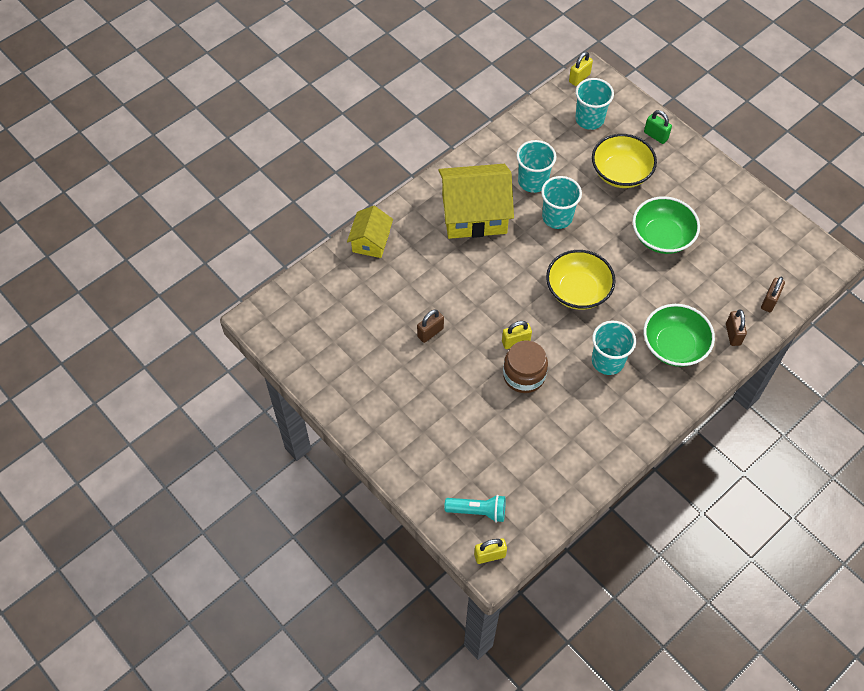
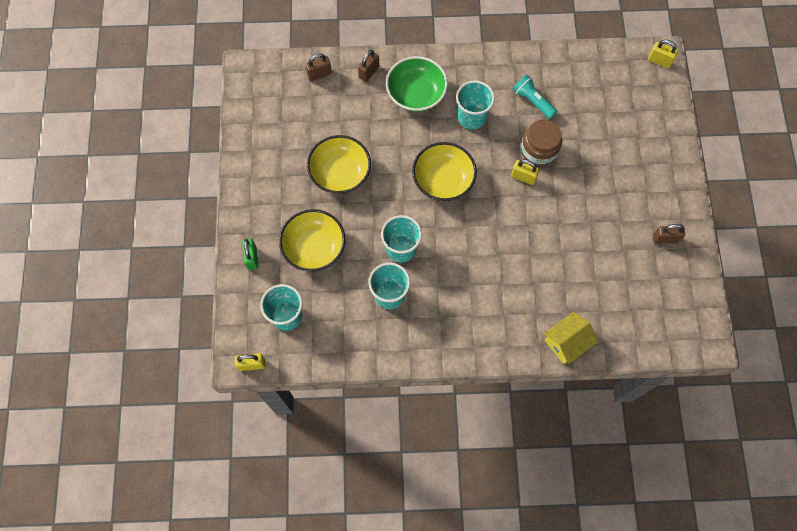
camera: 140 degrees left, 10 degrees up
brown padlock [417,309,444,343] -> brown padlock moved to [653,224,685,244]
yellow house [438,164,514,239] -> none
turquoise flashlight [444,495,506,523] -> turquoise flashlight moved to [513,75,557,119]
green bowl [633,196,700,254] -> yellow bowl [307,135,371,194]

